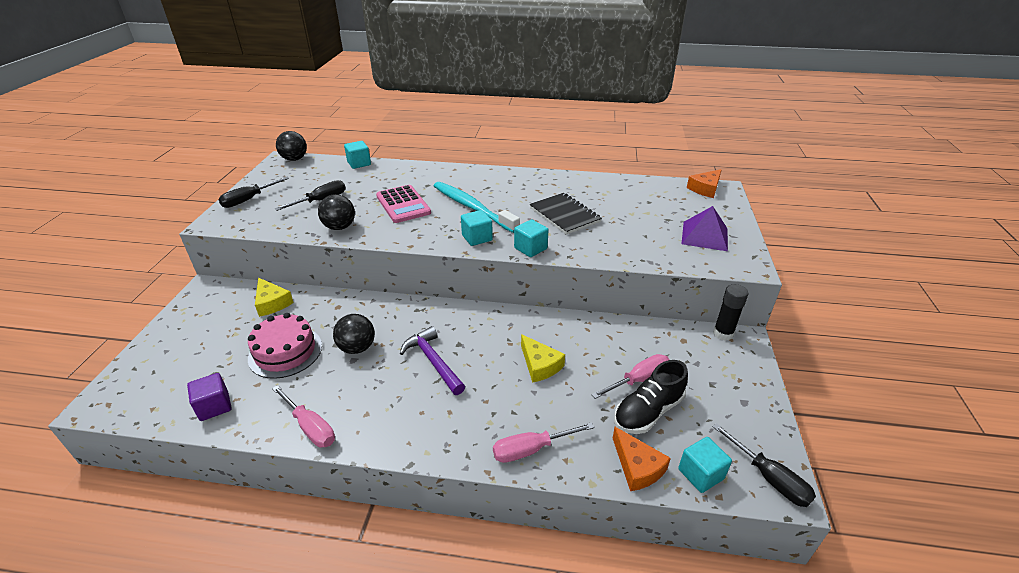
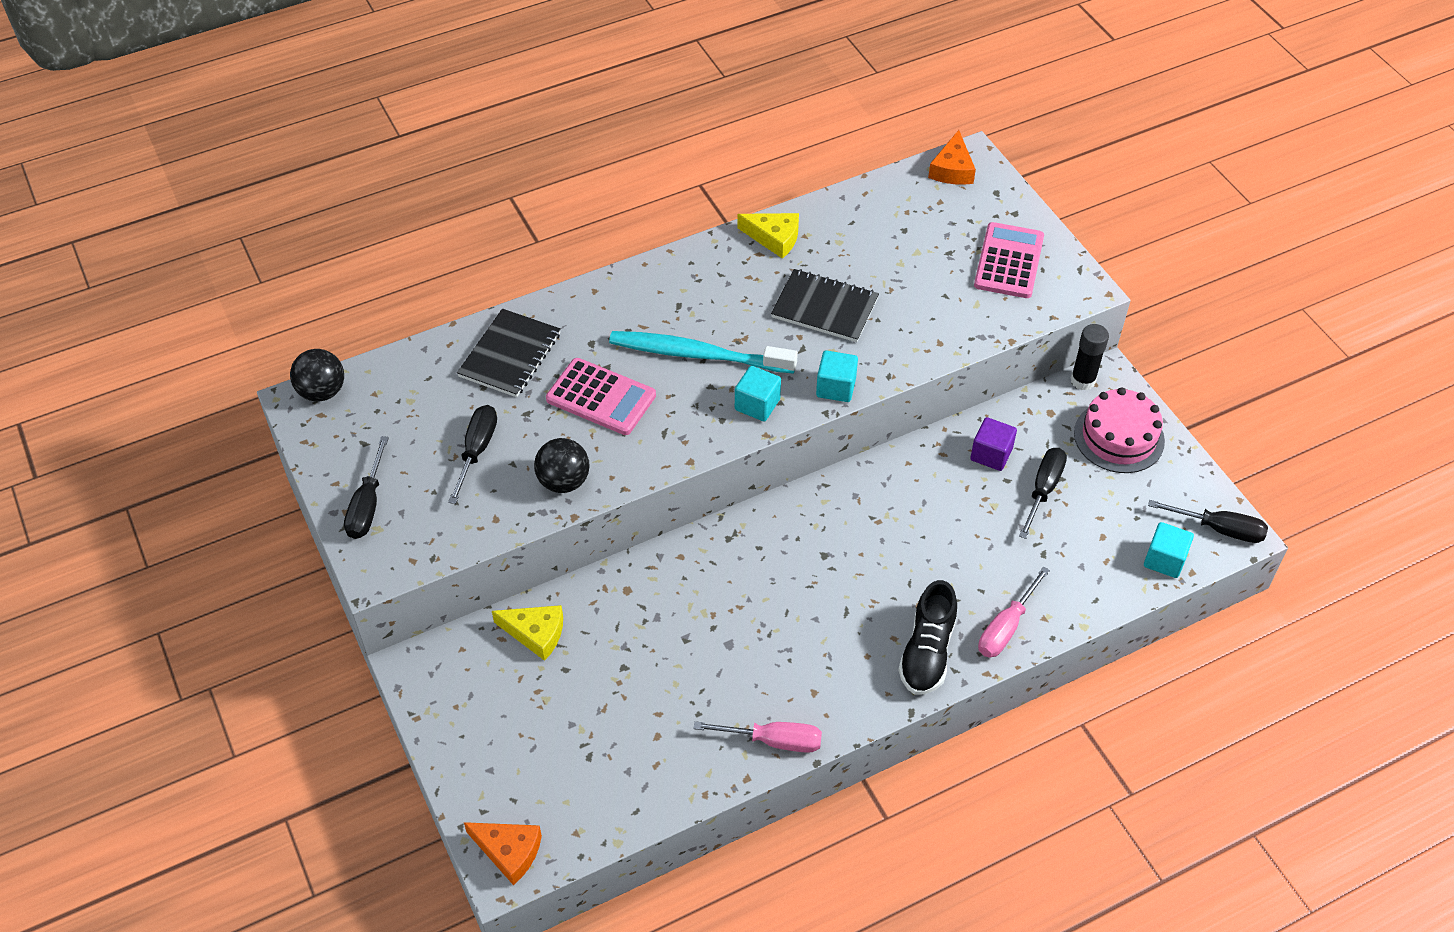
camera: 35 degrees left, 15 degrees up
purple cube [187,373,231,421] -> purple cube moved to [970,417,1017,471]
pink cake [248,313,322,379] -> pink cake moved to [1074,387,1165,473]
black ball [333,314,375,354] -> none
turquoise cube [344,141,371,169] -> none
purple hammer [400,326,465,395] -> none
yellow cheese [521,334,565,383] -> yellow cheese moved to [737,213,799,259]
pink screwdriver [591,354,669,399] -> black screwdriver [1019,448,1067,539]
orange cheese [613,427,671,491] -> orange cheese moved to [464,822,542,885]
black shoe [614,360,688,434] -> black shoe moved to [898,580,957,695]
purple pyramid [681,206,728,251] -> pink calculator [974,222,1044,298]
none -> black notebook [457,309,561,397]

